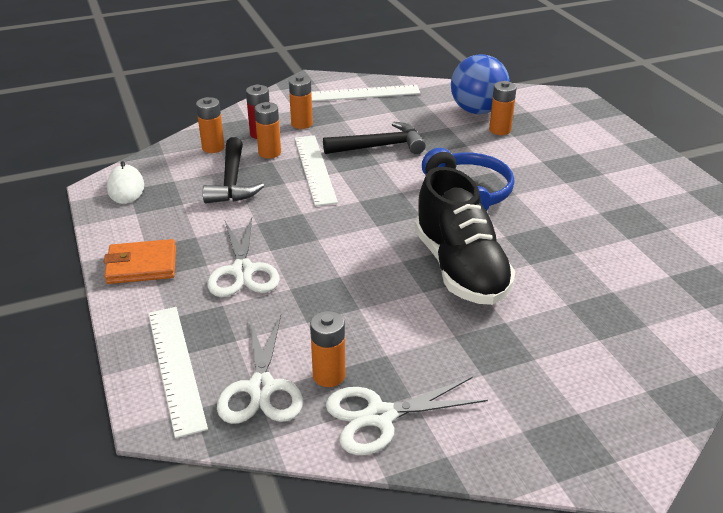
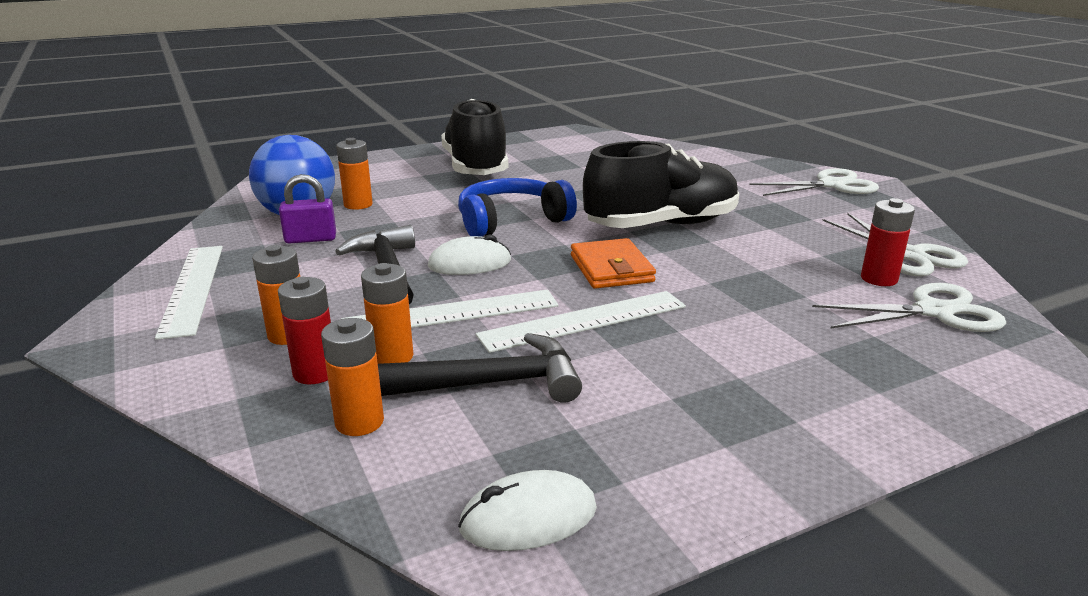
camera: 95 degrees left, 10 degrees down
orange wallet [104,239,176,284] -> orange wallet moved to [571,238,656,289]
white ruler [148,307,208,438] -> white ruler moved to [476,291,686,353]
white scissors [207,217,280,297] -> white scissors moved to [749,168,879,196]
orange battery [310,311,345,387] -> red battery [861,198,915,286]
none -> purple padlock [279,174,336,243]
none -> white mouse [428,234,511,275]
none -> black shoe [441,99,508,175]

